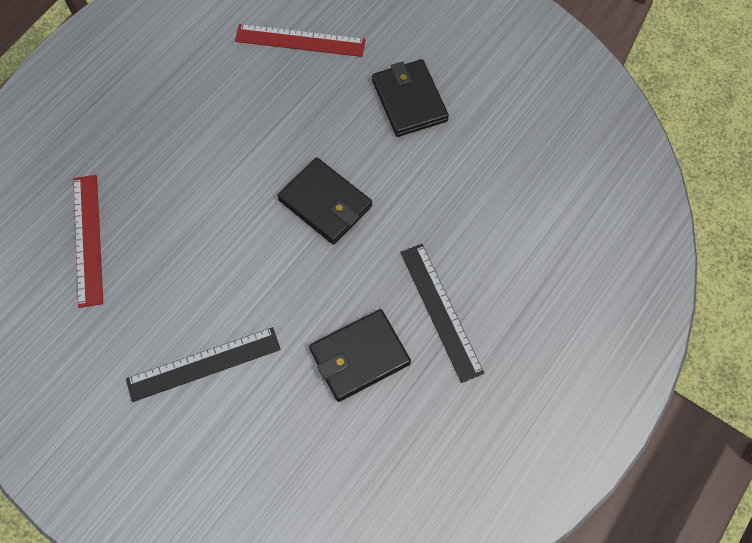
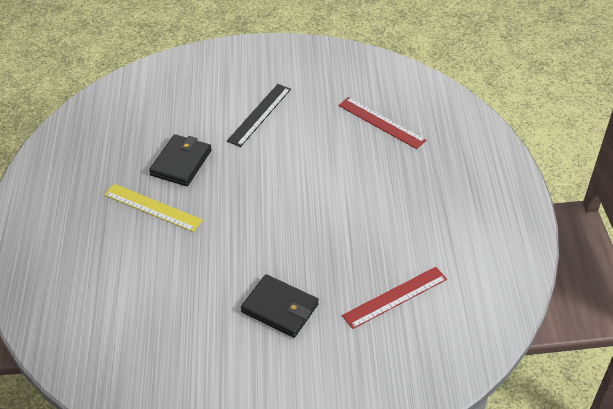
camera: 140 degrees right, 20 degrees down
black wallet [277,157,372,245] -> none
black ruler [400,244,484,383] -> yellow ruler [104,184,203,232]

